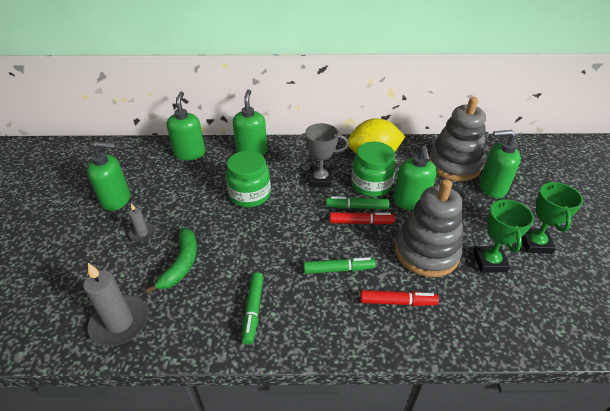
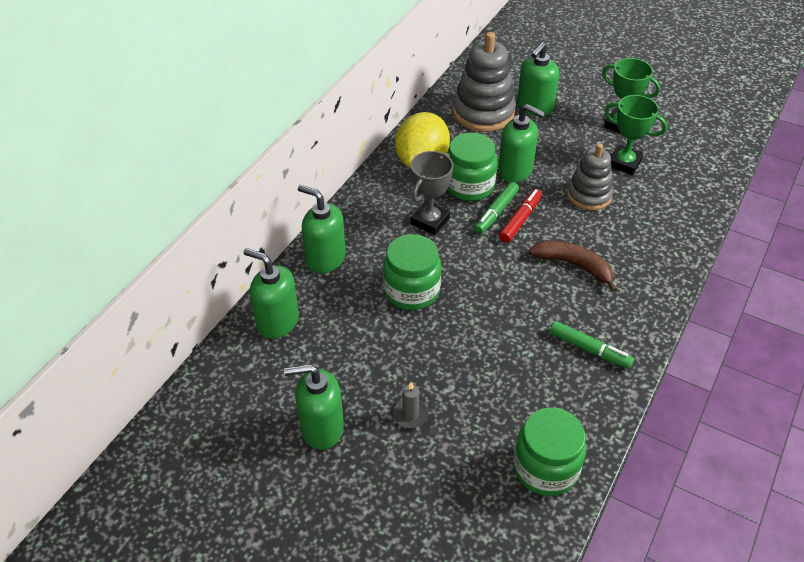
camera: 60 degrees left, 5 degrees up
grey candle [83,263,149,346] -> green jar [513,407,586,496]
green soap dispenser [87,142,130,211] -> green soap dispenser turned 120 degrees counterclockwise [284,364,344,450]
green banana [145,228,197,294] -> none
green marker [303,257,376,274] -> brown banana [529,241,617,292]
red marker [360,290,439,306] -> none
grey stacking toy [395,179,463,277] -> grey stacking toy [567,143,613,211], size x0.65

